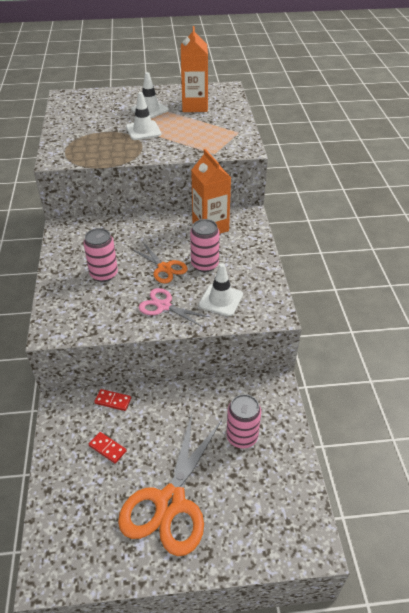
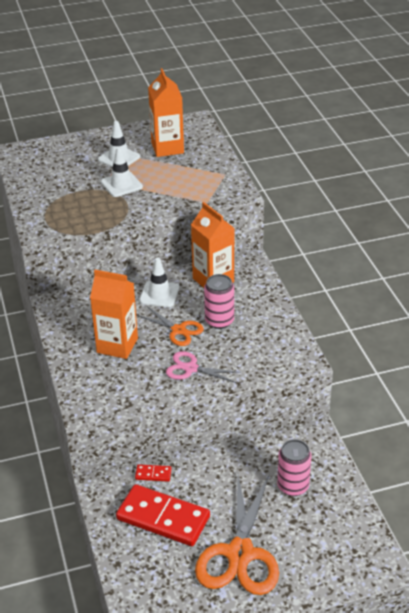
camera: 10 degrees left, 5 degrees down
pink can [83,228,118,282] -> orange carton [90,270,138,359]
red domino [89,432,127,464] -> red domino [116,484,210,546], size x2.36
white traffic cone [199,263,243,316] -> white traffic cone moved to [139,257,180,307]

